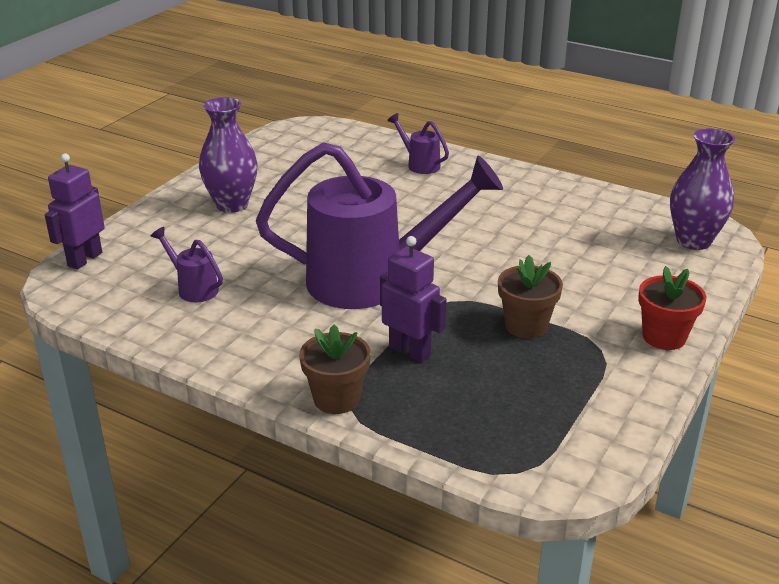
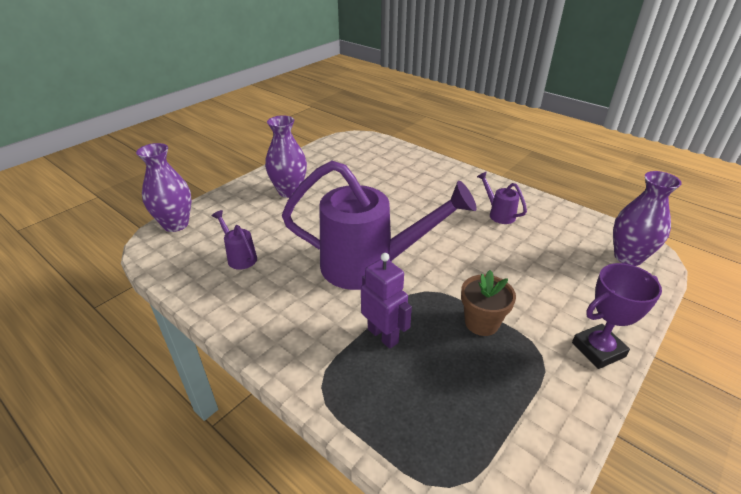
camera: 10 degrees right, 5 degrees up
purple robot [45,154,105,270] -> purple vase [136,143,192,232]
brown flower pot [299,324,371,414] -> none
purple watering can [387,113,449,174] -> purple watering can moved to [477,172,527,224]
red flower pot [638,266,706,350] -> purple trophy [572,263,662,369]

